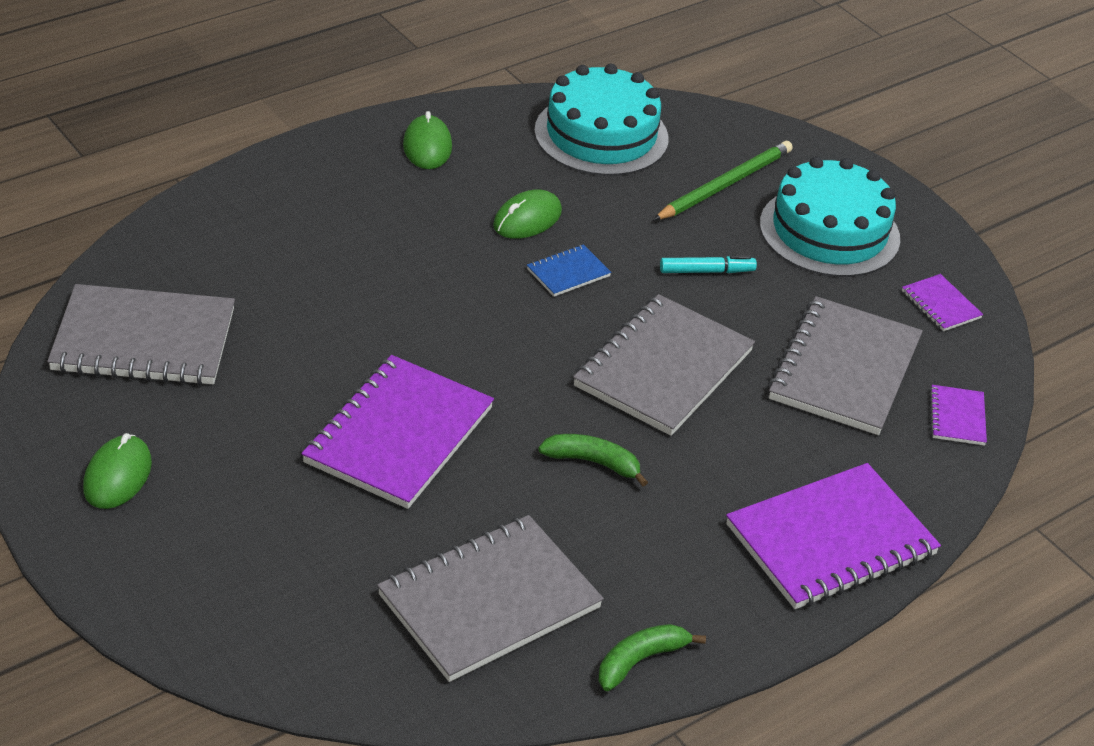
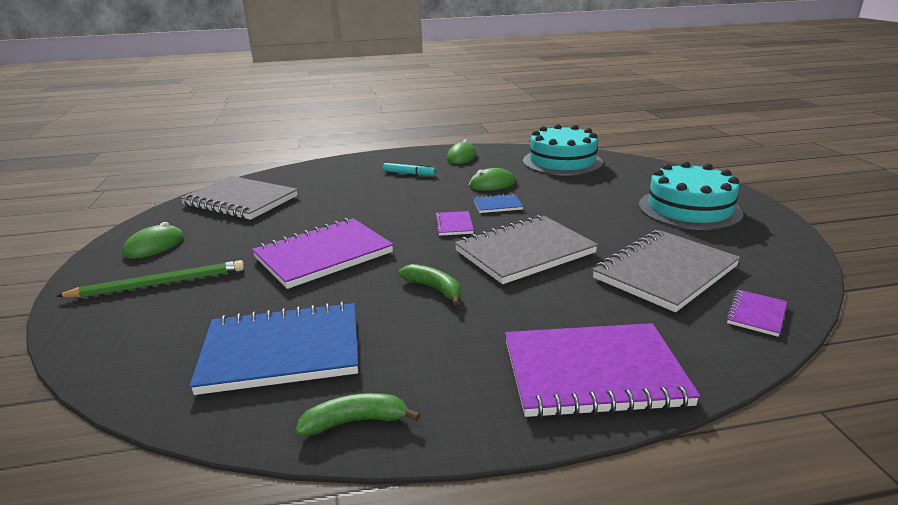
camera: 30 degrees right, 15 degrees down
grey notebook [377,515,604,682] -> blue notebook [189,302,358,395]
green pencil [653,141,793,220] -> green pencil moved to [56,260,244,298]
turquoise marker [660,256,757,273] -> turquoise marker moved to [383,163,435,175]
purple notebook [902,274,983,331] -> purple notebook moved to [435,211,474,236]

